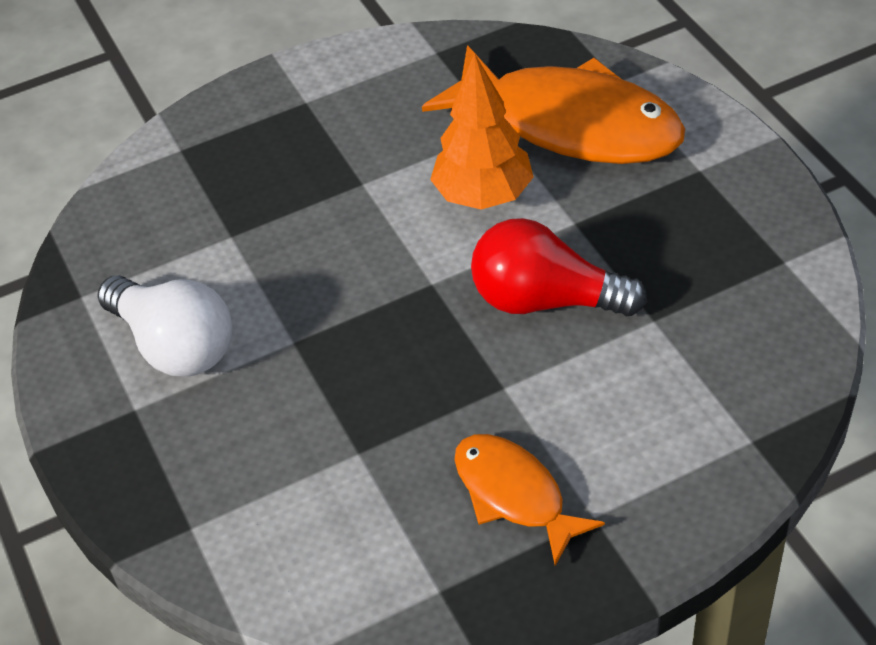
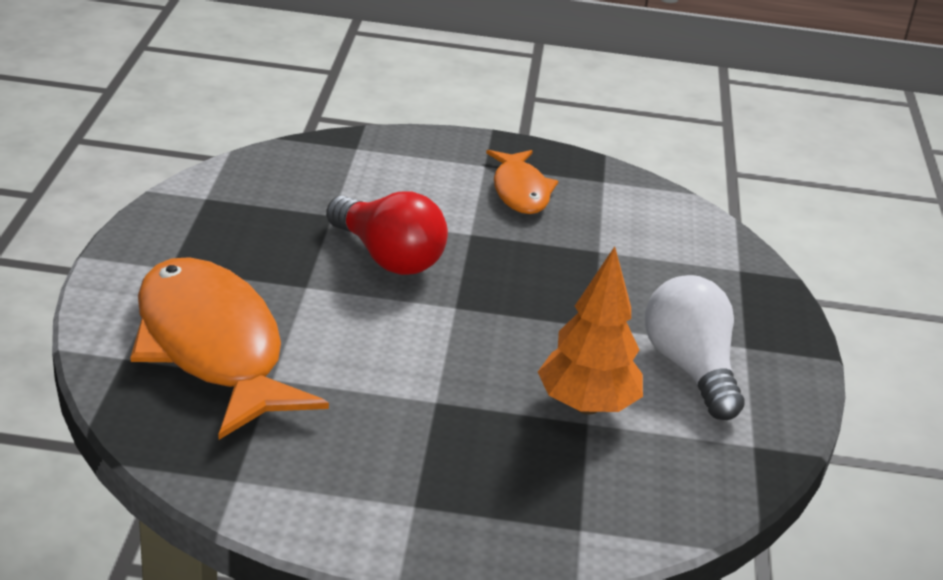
camera: 155 degrees left, 15 degrees down
orange tree [430,53,534,210] -> orange tree moved to [538,246,643,415]

